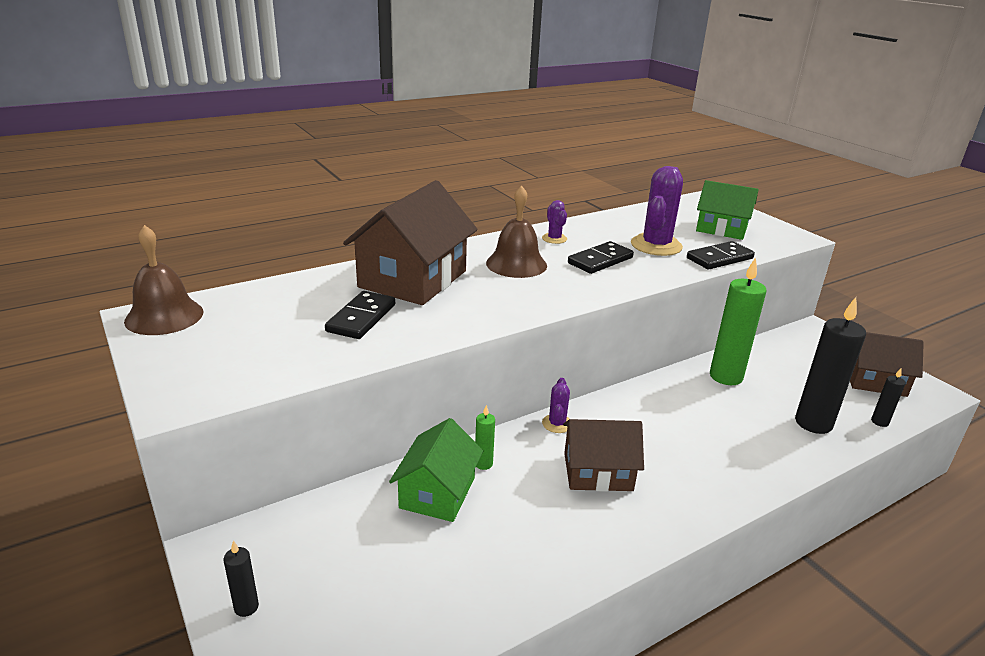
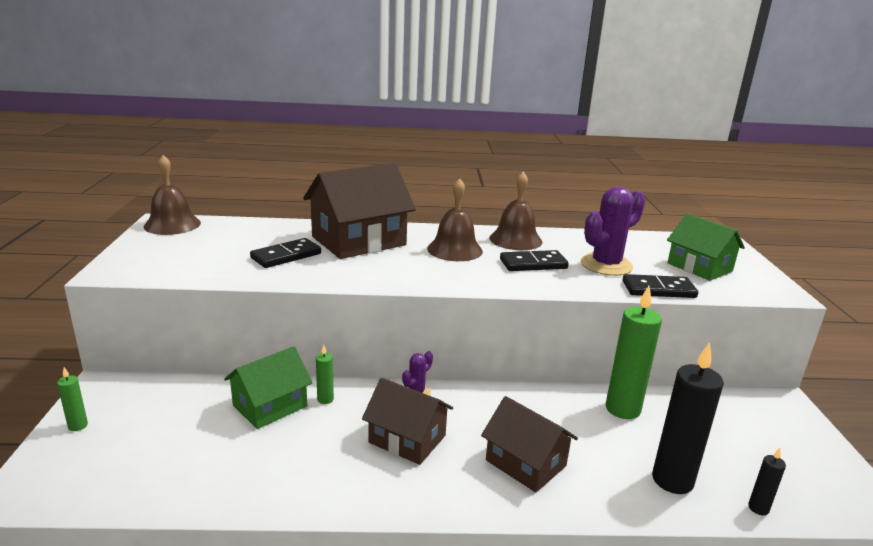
camera: 30 degrees right, 5 degrees down
black candle [224,541,259,617] -> green candle [57,367,88,431]
purple cactus [542,200,567,244] -> brown bell [489,172,542,250]
brown house [850,332,924,397] -> brown house moved to [481,396,578,492]

